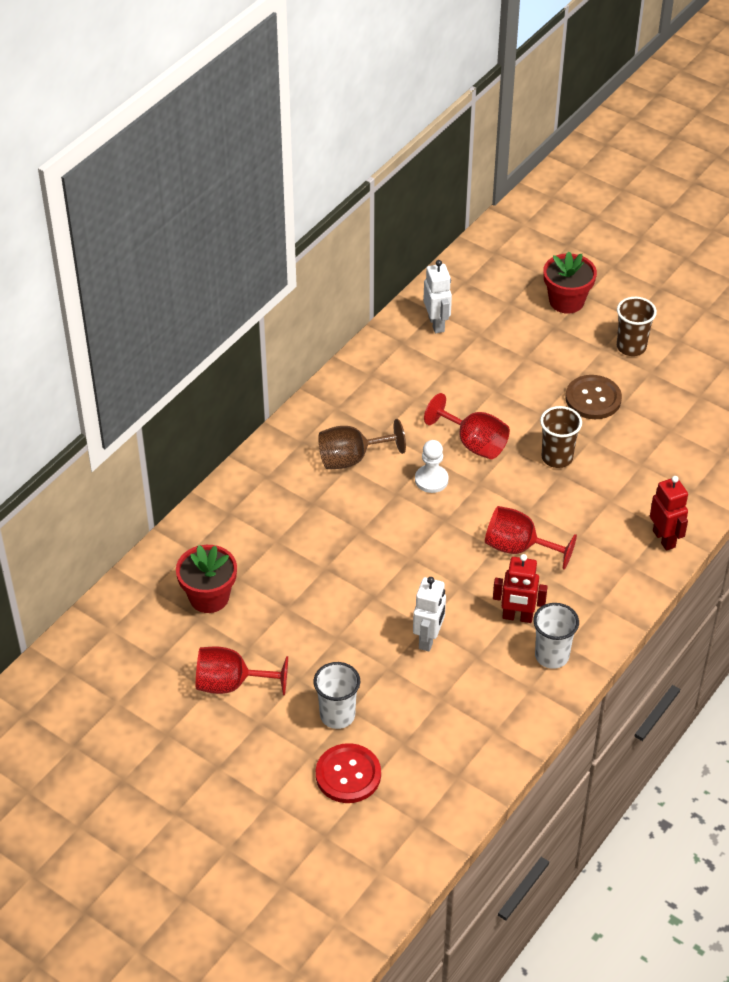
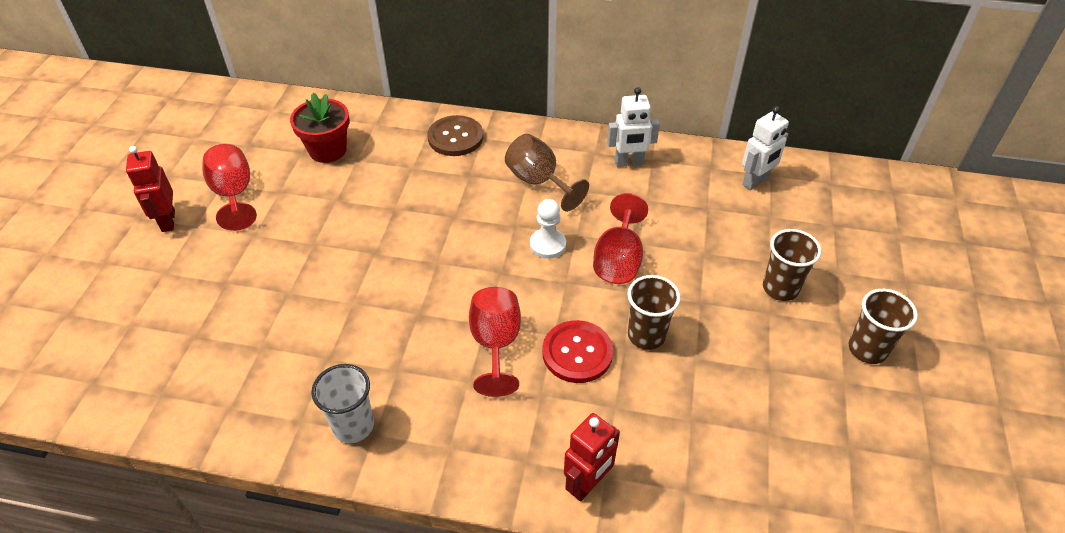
camera: 65 degrees right, 0 degrees up
white cup [314,662,360,729] -> none
red button [316,743,381,803] -> red button moved to [542,320,613,383]
white robot [413,577,446,651] -> white robot moved to [607,87,660,167]
red robot [493,554,548,623] -> red robot moved to [126,146,175,232]
red flower pot [543,251,597,314] -> none
brown button [565,375,622,419] -> brown button moved to [428,115,483,156]
none -> brown cup [763,229,821,301]

